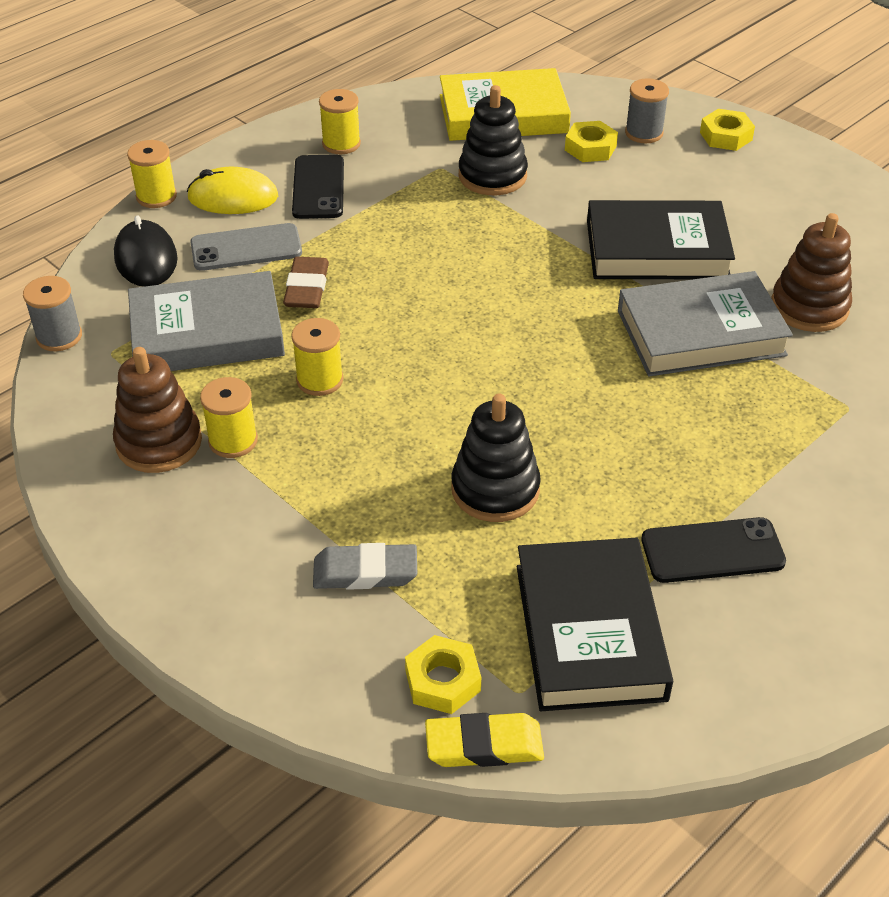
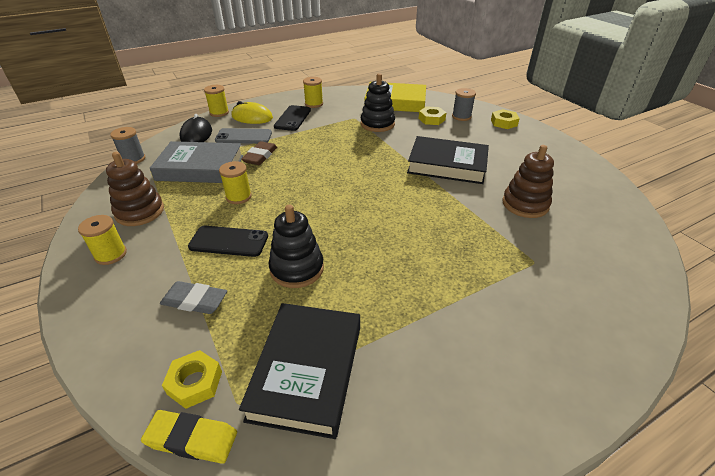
camera: 15 degrees right, 5 degrees down
yellow spool [200,377,258,458] -> yellow spool moved to [78,215,127,265]
grey book [618,271,793,376] -> none
black phone [641,517,786,583] -> black phone moved to [188,226,268,257]

